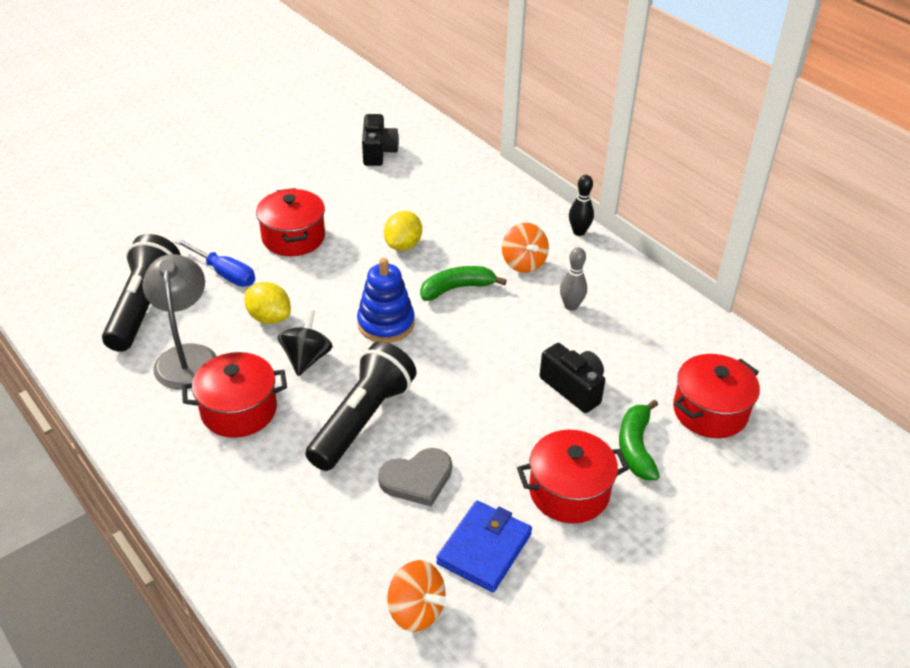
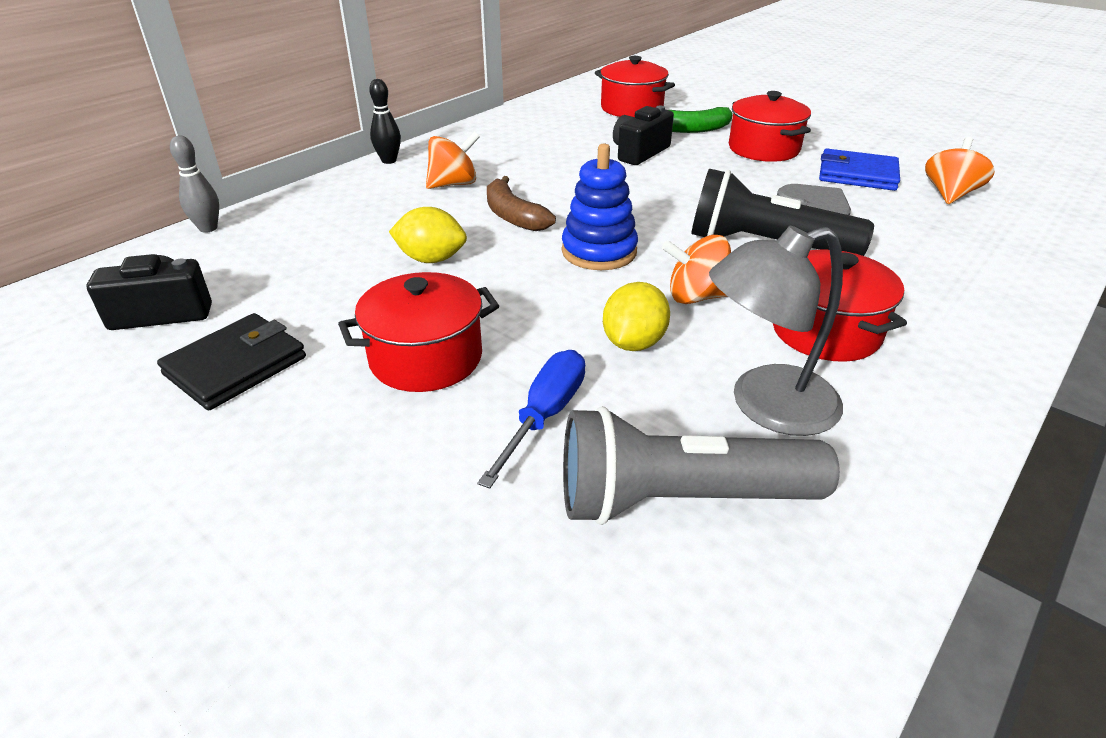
camera: 100 degrees left, 5 degrees down
black flashlight [102,234,181,352] -> grey flashlight [563,406,840,525]
black spinning top [278,309,333,376] -> orange spinning top [662,235,731,304]
green banana [420,266,507,301] -> brown banana [487,176,556,231]
grey bowling pin [560,247,587,311] -> grey bowling pin moved to [170,136,219,233]
none -> black wallet [157,313,306,410]

